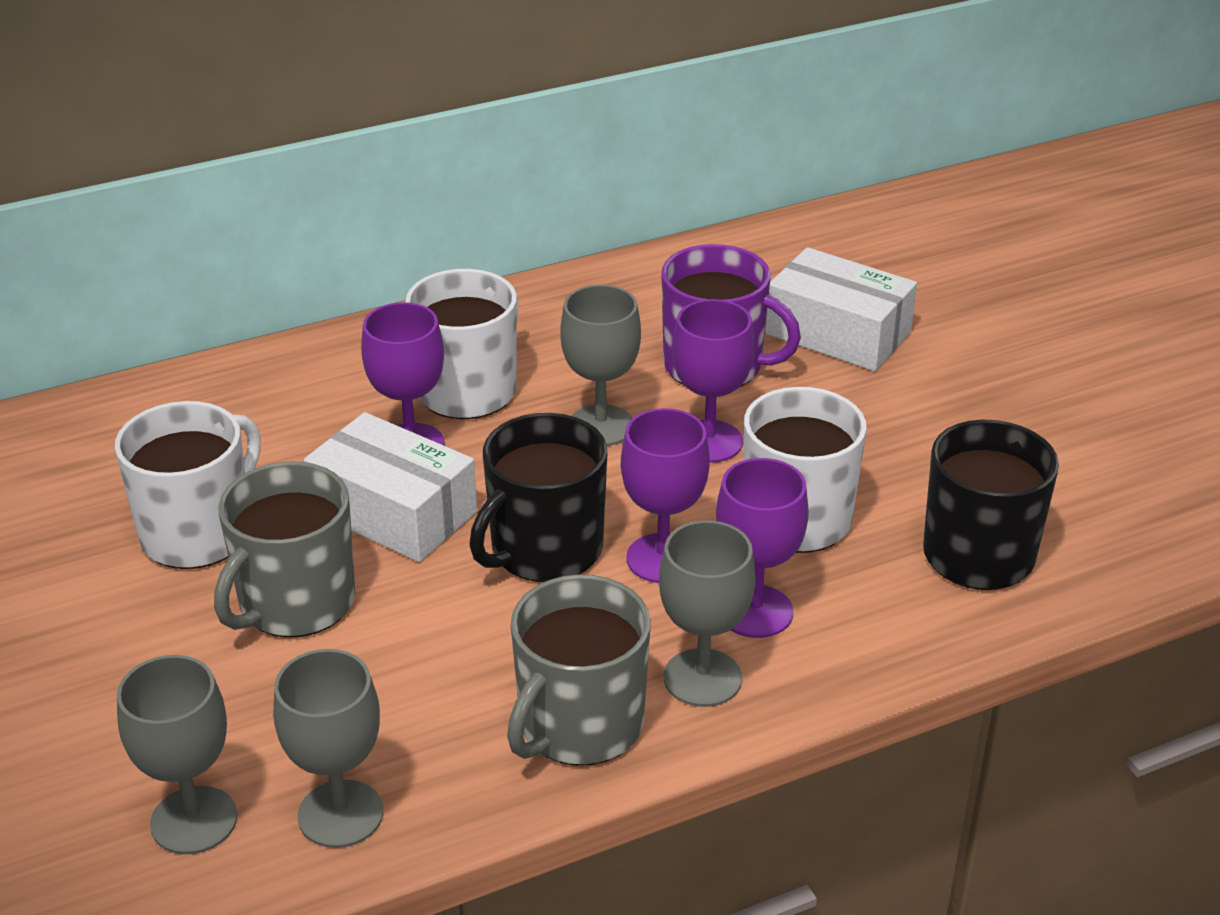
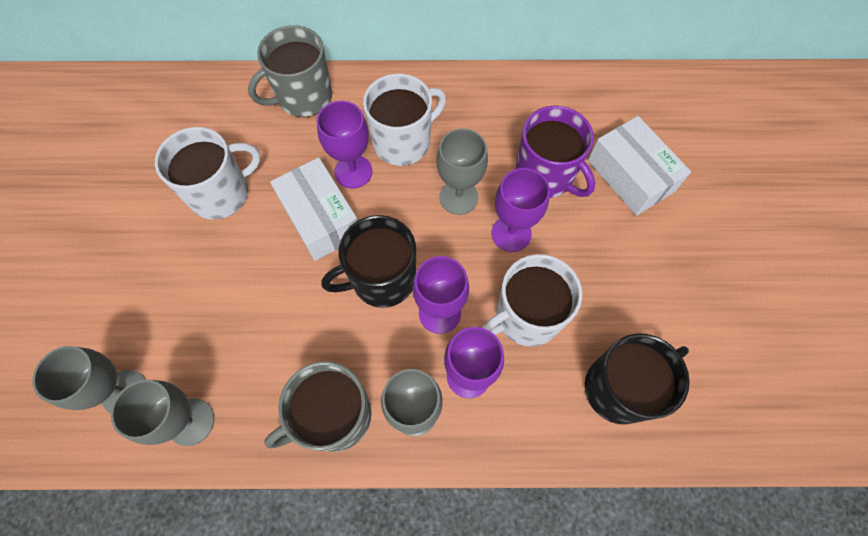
camera: 25 degrees right, 30 degrees up
grey mug [214,462,355,638] -> grey mug moved to [248,25,332,117]

